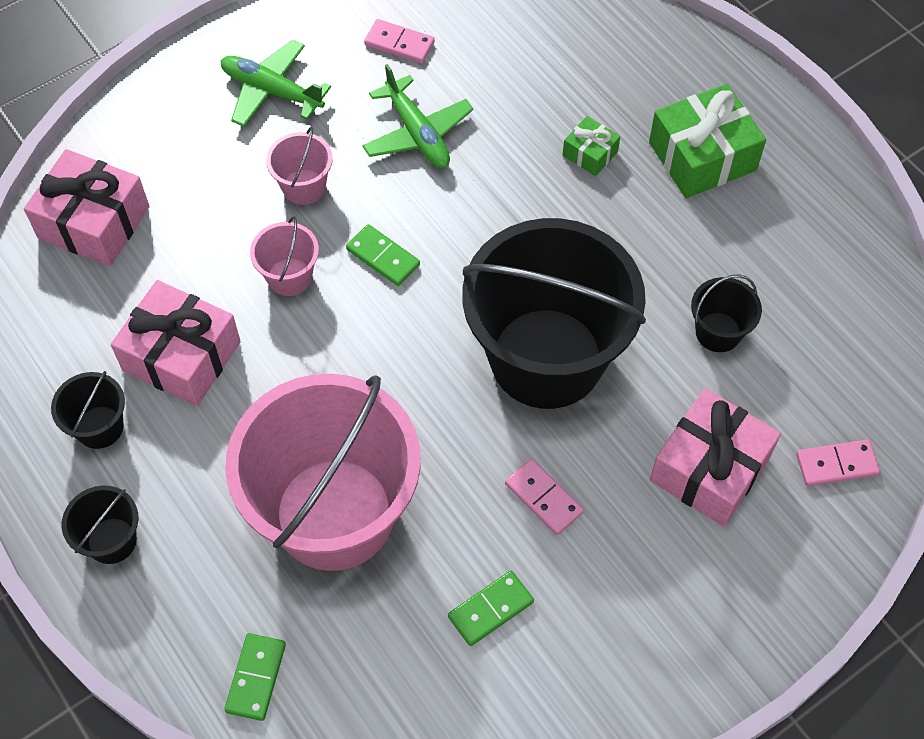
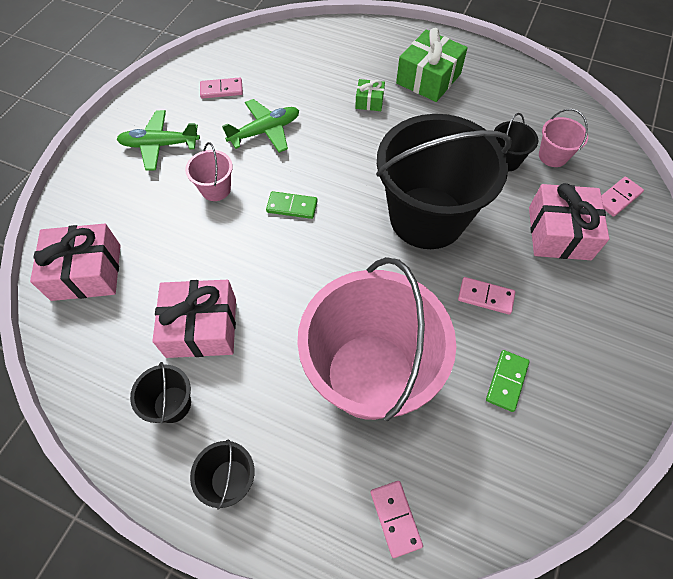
camera: 30 degrees left, 0 degrees up
green domino [224,633,286,721] -> pink domino [371,481,423,558]
pink bucket [250,216,319,296] -> pink bucket moved to [539,109,588,167]
green plane [362,64,473,168] -> green plane turned 60 degrees counterclockwise [222,99,299,153]

